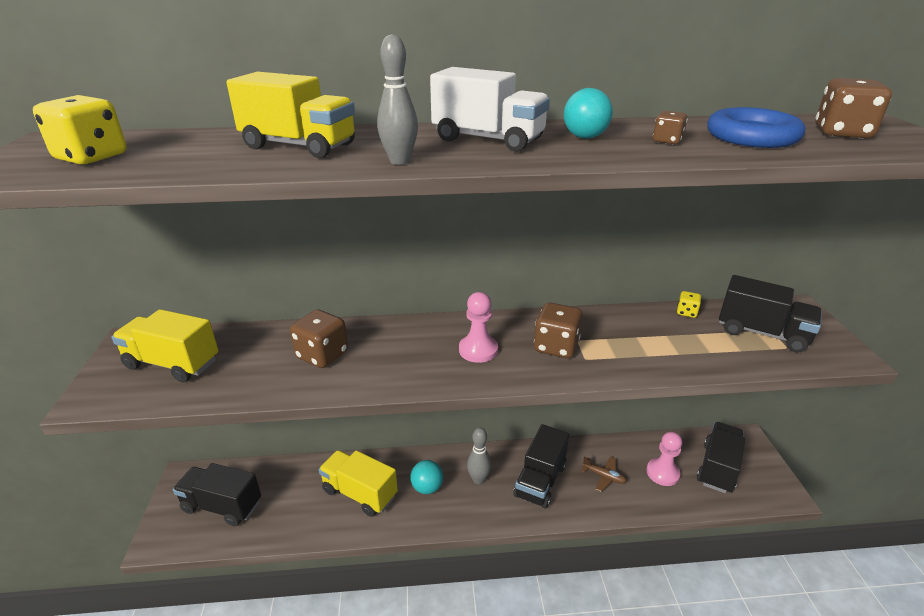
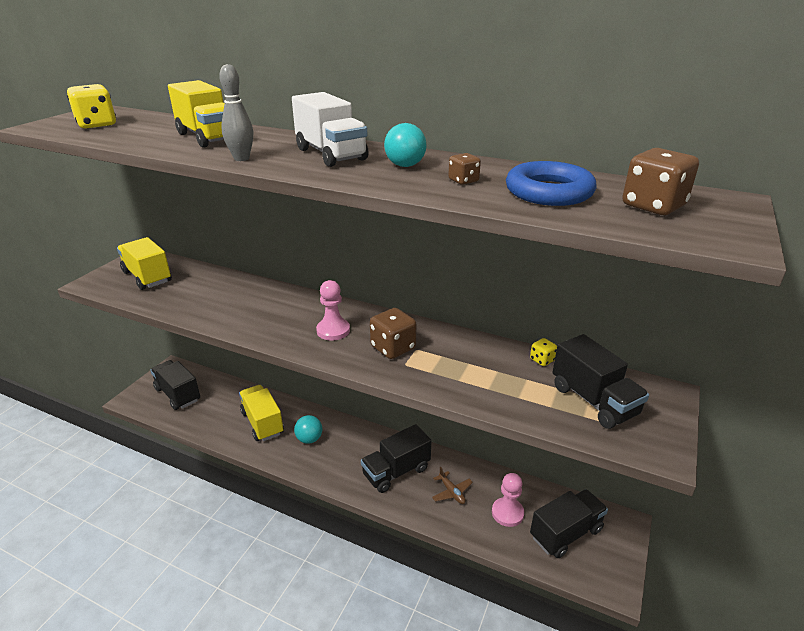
camera: 30 degrees right, 0 degrees up
brown dice [290,310,348,368] -> none
grey bowling pin [467,427,491,484] -> none

